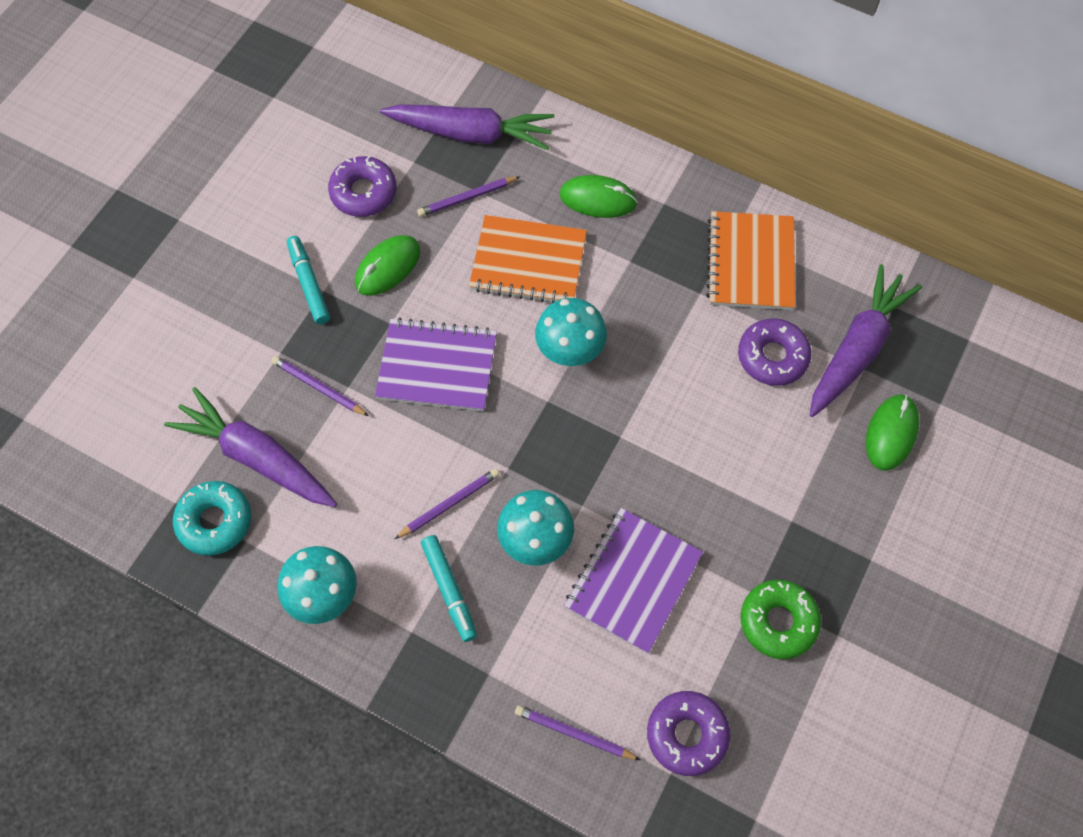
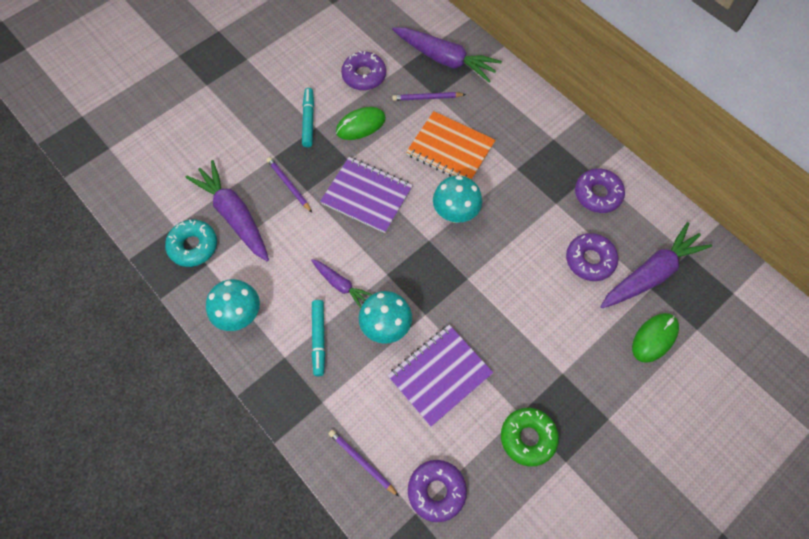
camera: 20 degrees right, 0 degrees up
purple pencil [395,468,500,539] -> purple carrot [311,259,372,308]
green mouse [560,175,638,218] -> none
orange notebook [706,211,795,310] -> purple donut [575,168,625,213]

